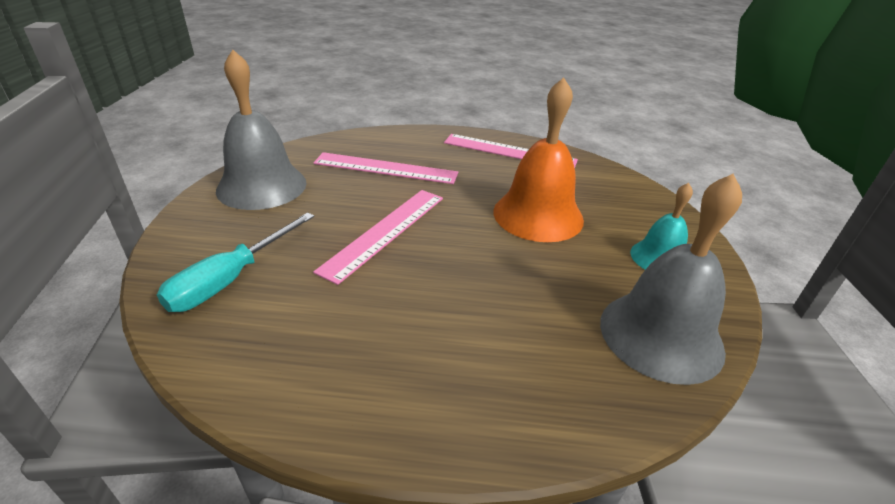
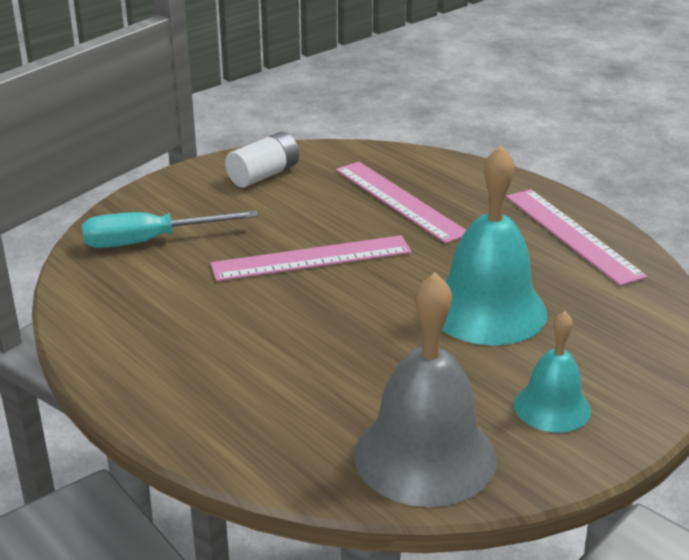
camera: 45 degrees right, 5 degrees down
grey bell [216,50,307,210] -> white battery [225,132,299,188]
orange bell [493,77,584,242] -> turquoise bell [442,145,547,345]

